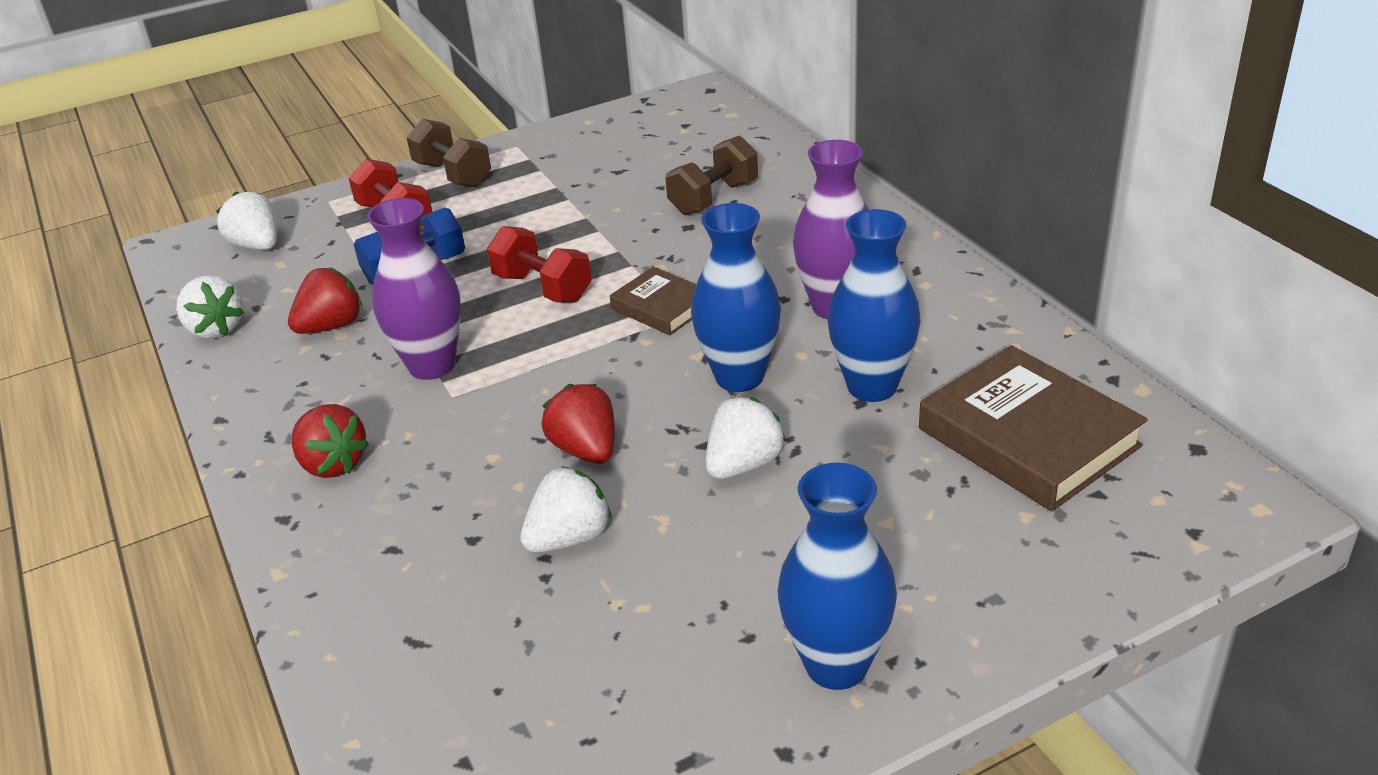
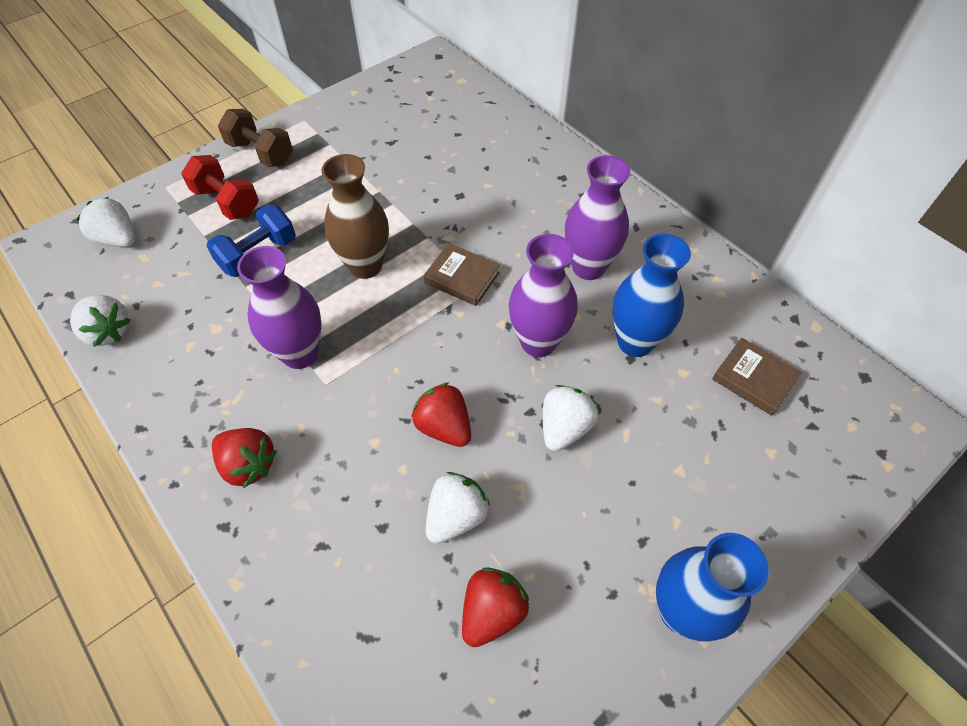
camera: 15 degrees left, 20 degrees up
red strawberry [288,267,363,334] -> red strawberry moved to [462,568,530,647]
red dumbbell [487,226,592,303] -> brown vase [322,154,389,279]
brown dumbbell [665,136,758,215] -> none
blue vase [691,203,781,392] -> purple vase [509,234,578,357]
brown book [919,345,1148,511] -> brown book [712,338,802,416], size x0.55

